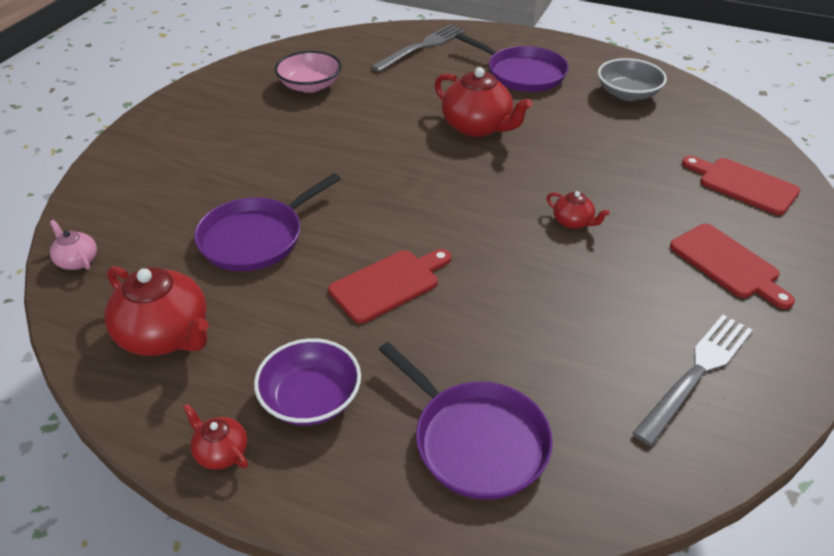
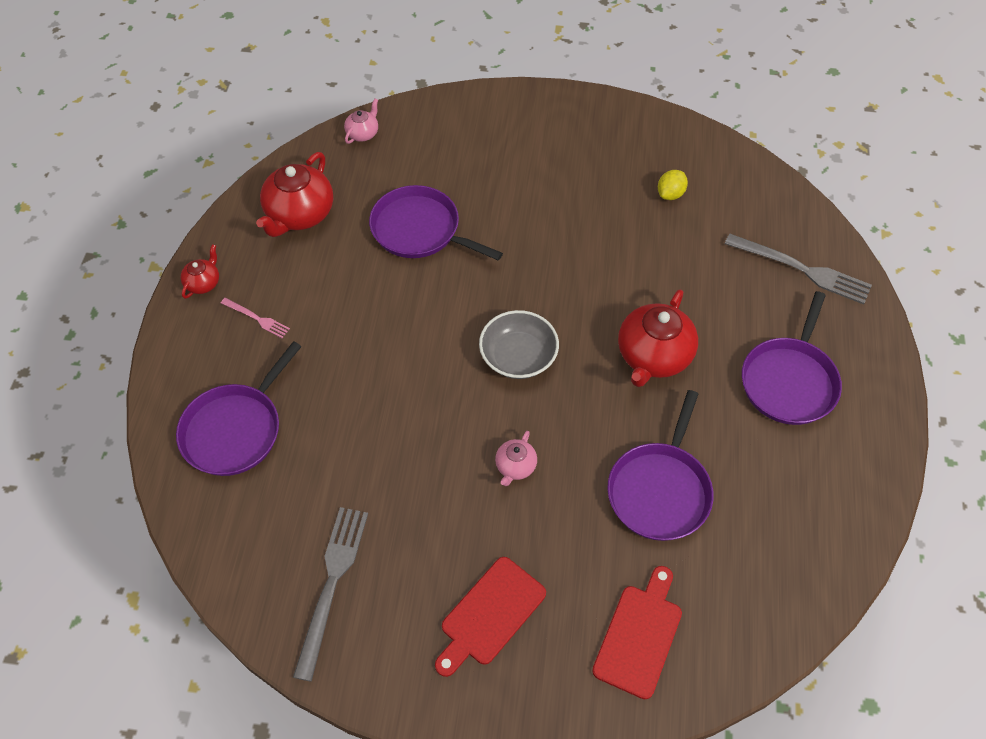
camera: 75 degrees right, 15 degrees up
purple bowl [254,338,361,425] -> pink fork [221,298,290,338]
pink bowl [275,51,342,93] -> yellow lemon [658,170,688,200]
red cutting board [328,249,451,324] -> none
red teapot [546,191,610,229] -> pink teapot [495,431,537,486]
grey bowl [598,58,667,101] -> grey bowl moved to [479,310,559,379]
grey fork [632,315,753,446] -> grey fork turned 105 degrees counterclockwise [293,507,368,681]
none -> purple pan [607,390,714,541]

